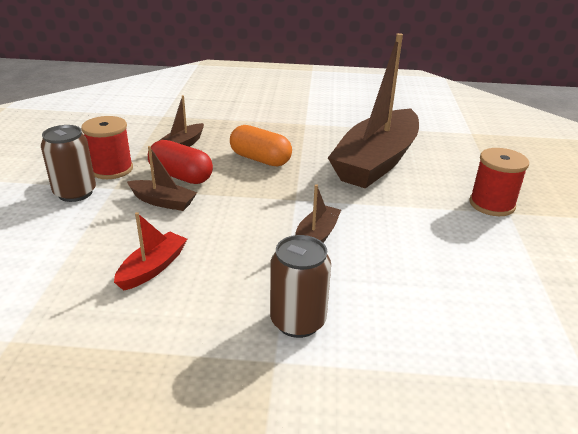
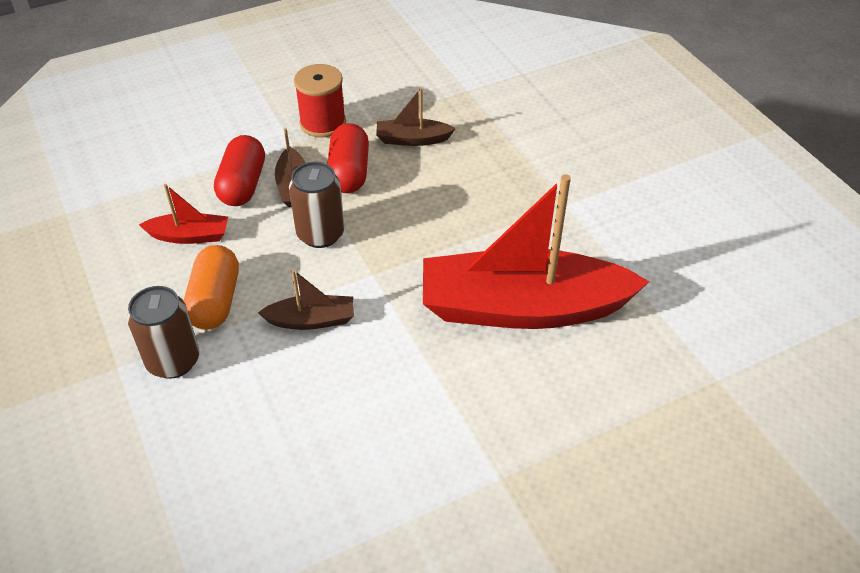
camera: 60 degrees right, 15 degrees up
brown can [41,125,96,202] -> brown can moved to [289,162,345,248]
orange capsule [230,125,292,166] -> orange capsule moved to [183,245,239,330]
brown boat [328,33,419,189] -> red boat [423,174,650,329]
red spool [469,148,529,216] -> none
none -> red capsule [214,135,265,206]

